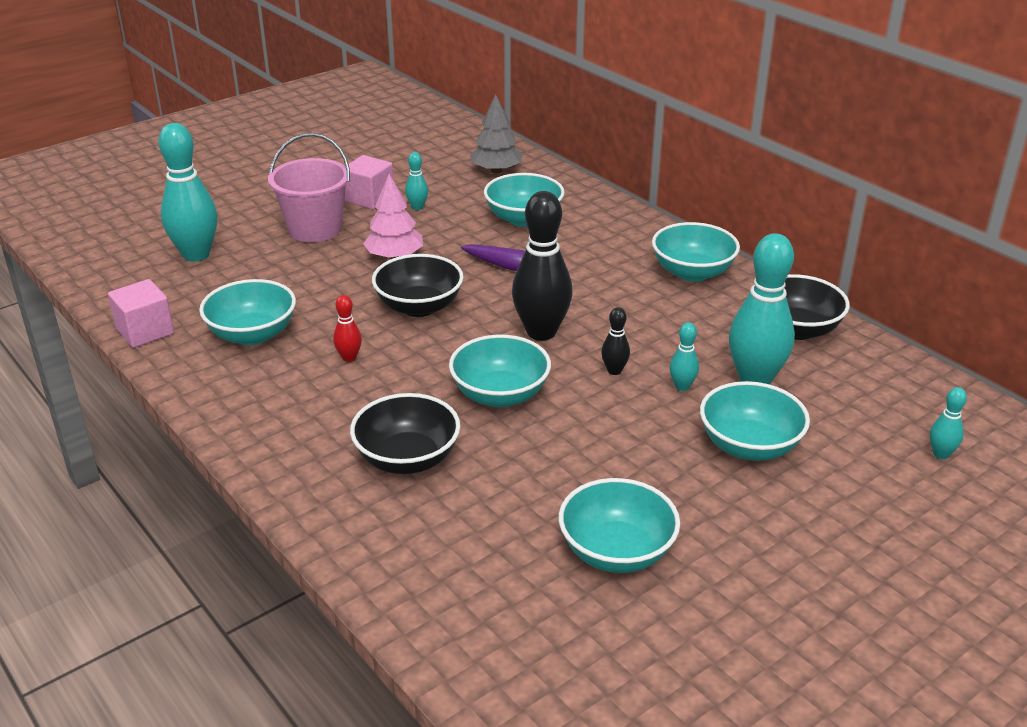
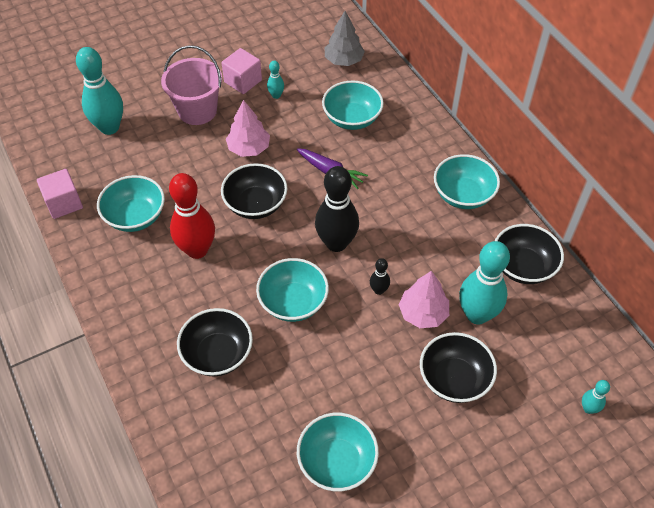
camera: 10 degrees right, 20 degrees up
red bowling pin [333,295,362,362] -> red bowling pin [169,173,215,259], size x2.19
turquoise bowling pin [670,322,699,391] -> pink tree [399,271,449,328]
turquoise bowl [700,381,810,461] -> black bowl [420,332,497,403]

